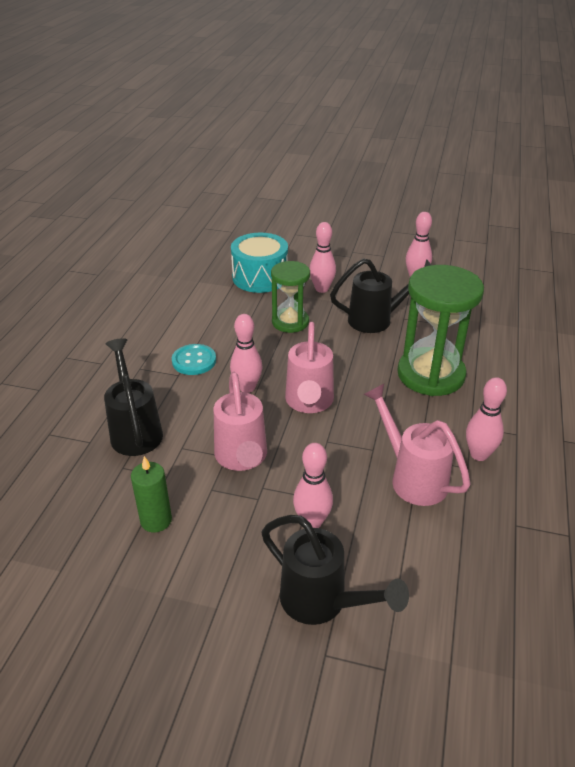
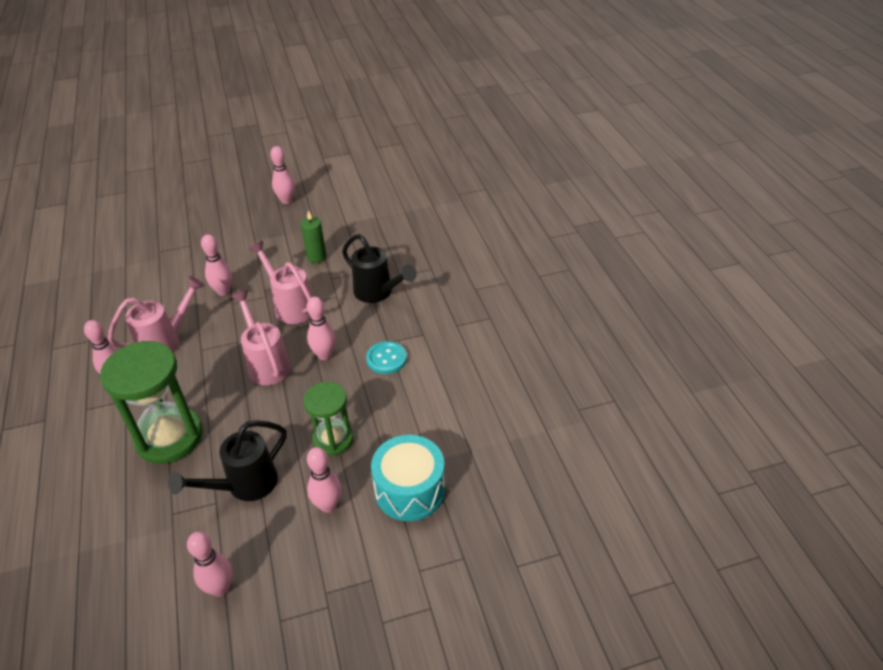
camera: 150 degrees right, 5 degrees up
black watering can [261,515,409,625] -> none
pink watering can [363,384,470,506] -> pink watering can turned 60 degrees counterclockwise [108,276,205,353]
none -> pink bowling pin [270,146,295,204]

